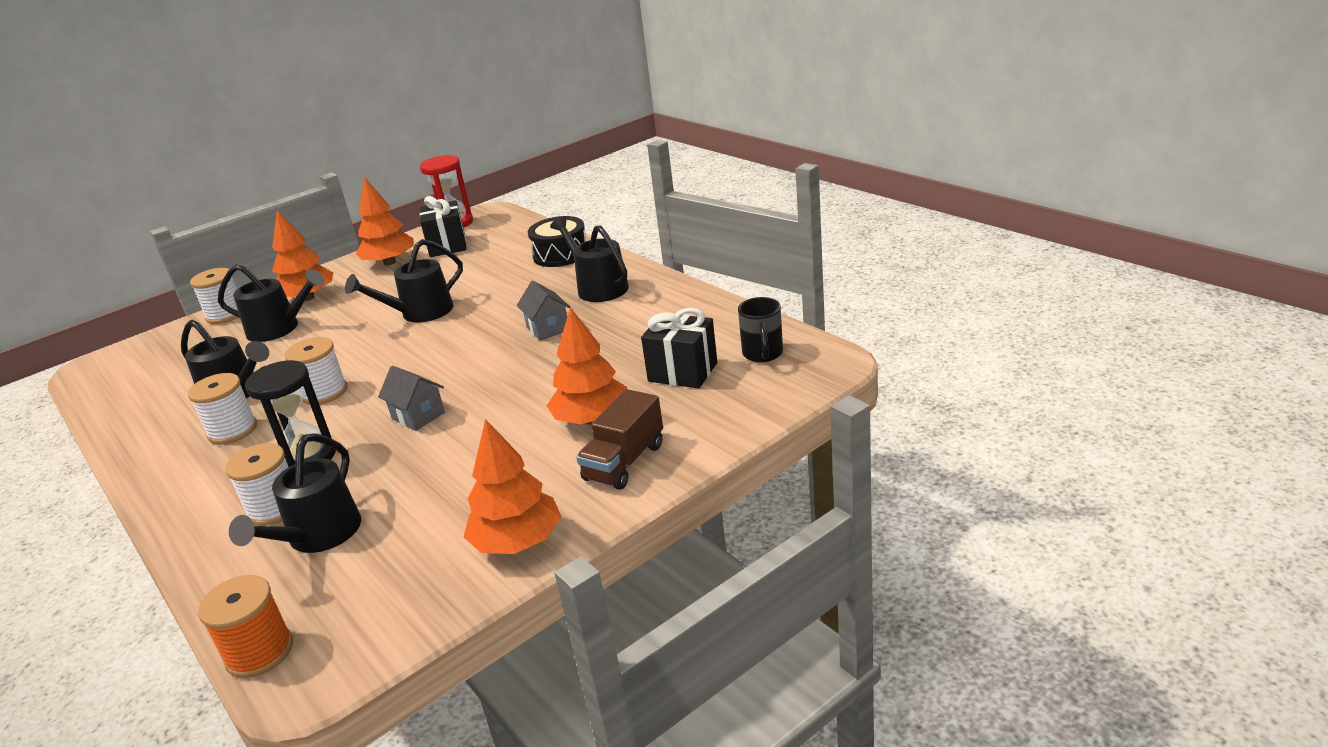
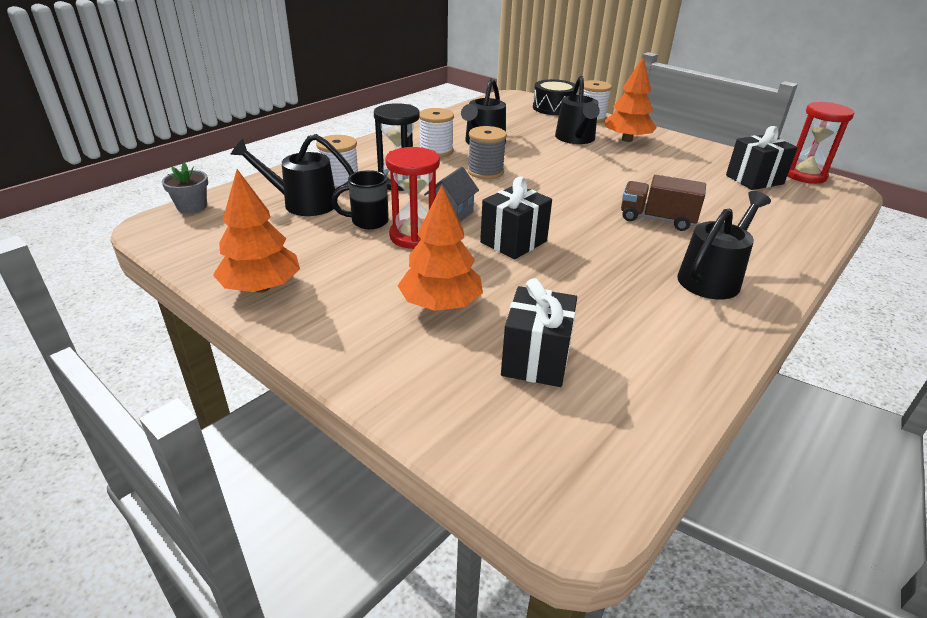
camera: 75 degrees right, 5 degrees up
orange spool [198,575,293,678] -> grey flower pot [162,163,208,214]
white spool [285,337,348,405] -> grey spool [468,126,507,179]
black watering can [345,239,463,322] -> none
orange tree [356,177,414,265] -> none
grey house [517,281,570,341] -> none
black drum [528,216,586,267] -> black drum moved to [533,79,578,115]
brown truck [576,389,663,490] -> brown truck moved to [621,175,706,231]
black mug [738,297,783,363] -> black mug moved to [332,170,389,229]
none -> red hourglass [385,147,440,249]
none -> black gift [480,176,552,259]

